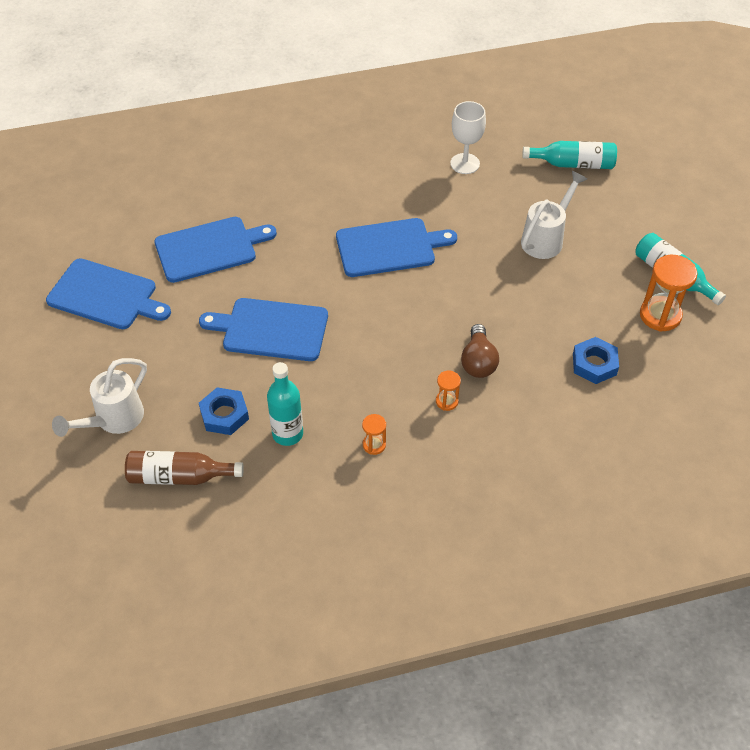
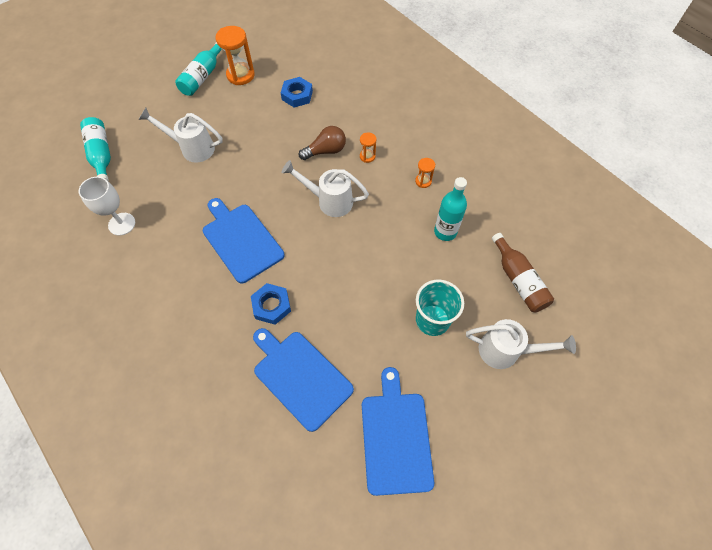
camera: 115 degrees left, 10 degrees up
blue cutting board [199,298,328,361] -> none
blue nut [199,387,249,435] -> blue nut moved to [251,283,291,325]
none -> white watering can [282,160,369,217]
none -> turquoise cup [416,279,464,336]

